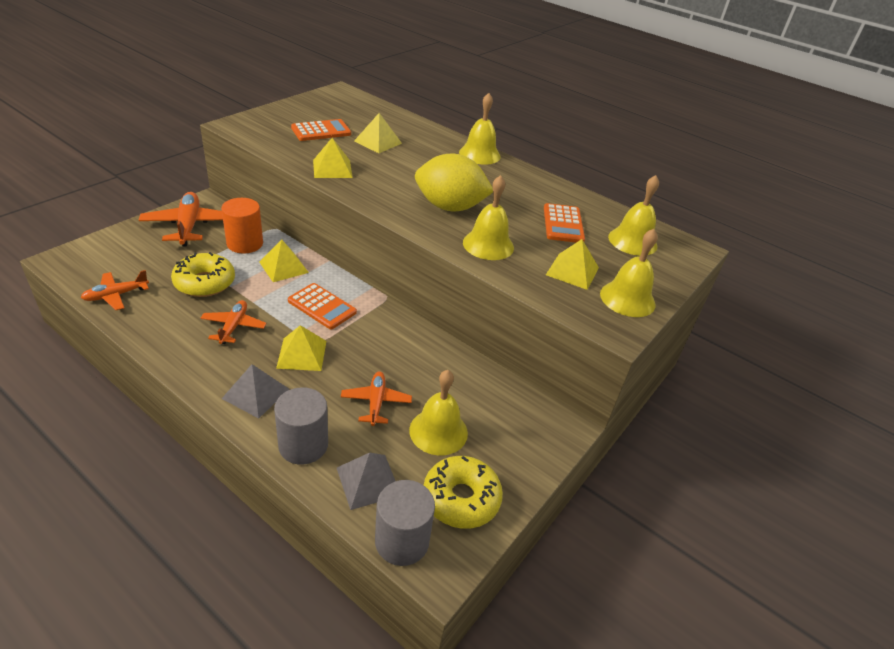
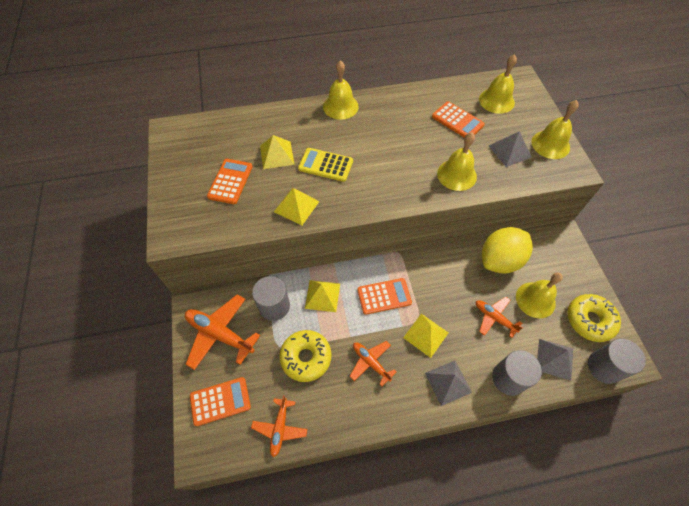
camera: 45 degrees left, 20 degrees up
orange cylinder [221,198,263,253] -> grey cylinder [252,276,290,321]
yellow lemon [415,154,493,211] -> yellow lemon moved to [482,227,533,273]
yellow pyramid [546,239,599,290] -> grey pyramid [489,131,532,167]
none -> orange calculator [190,377,251,426]
none -> yellow calculator [298,148,353,182]

